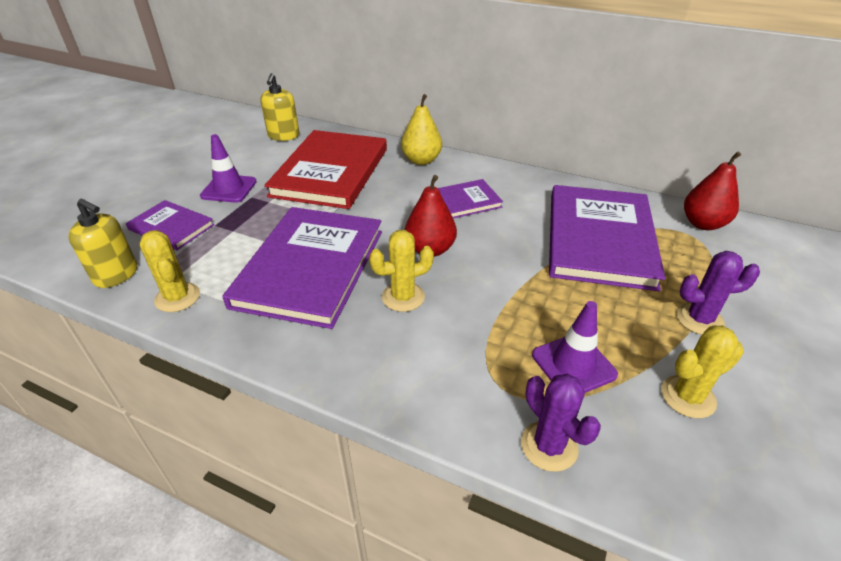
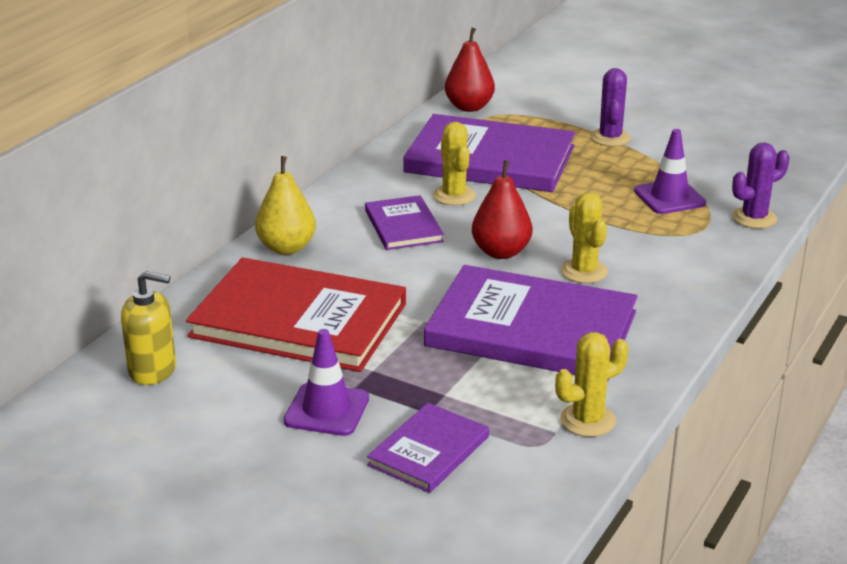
camera: 85 degrees left, 10 degrees down
yellow soap dispenser [68,199,137,288] -> none
yellow cactus [661,325,744,418] -> yellow cactus moved to [433,122,476,206]

